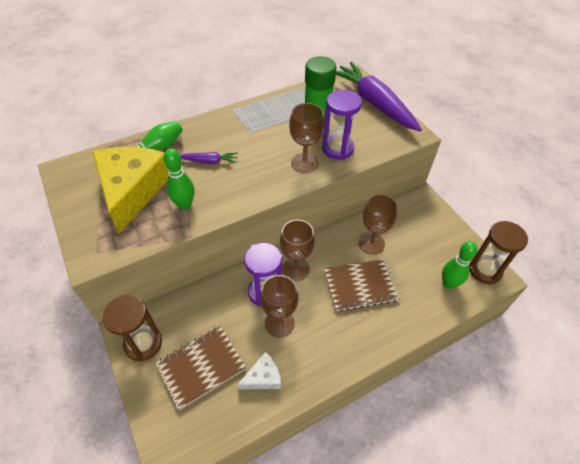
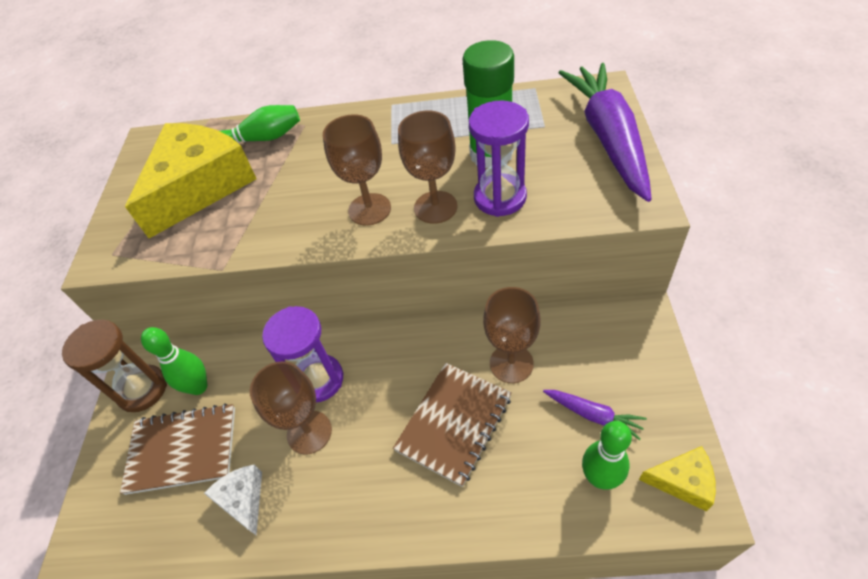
camera: 35 degrees right, 0 degrees up
green bowling pin [163,148,194,210] -> green bowling pin moved to [141,327,207,395]
purple carrot [180,152,238,164] -> purple carrot moved to [543,390,647,440]
white cheese [237,352,281,390] -> white cheese turned 120 degrees counterclockwise [204,465,262,535]
brown goblet [280,220,315,281] -> brown goblet moved to [323,114,391,226]
brown notebook [324,259,400,312] -> brown notebook turned 75 degrees counterclockwise [393,363,512,487]
brown hourglass [469,221,528,284] -> yellow cheese [639,446,716,511]

